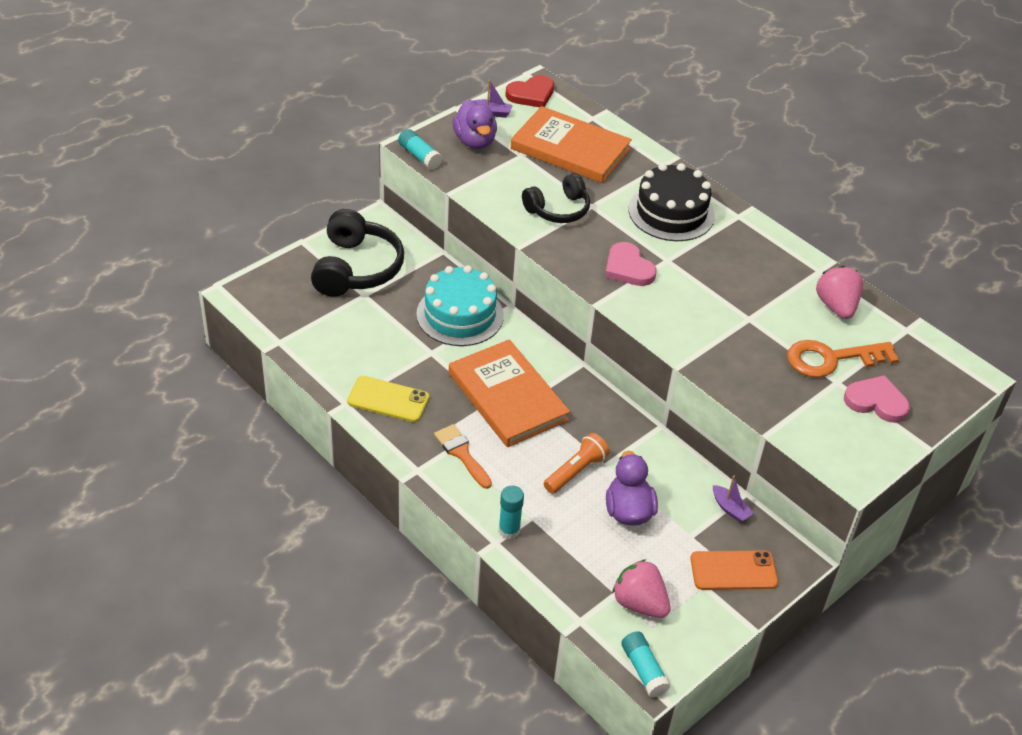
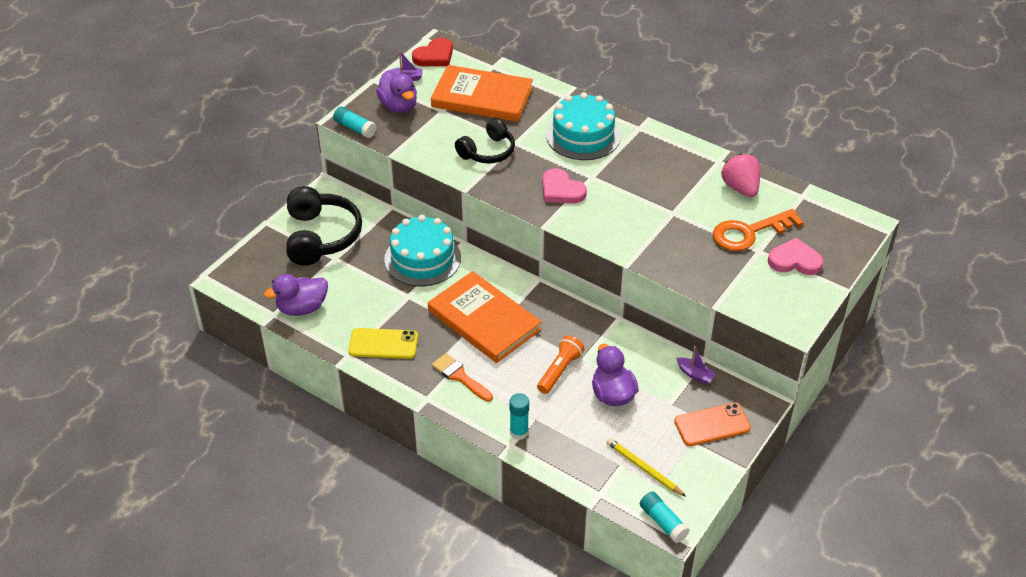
camera: 10 degrees left, 0 degrees up
pink strawberry [612,559,670,618] -> yellow pencil [606,438,686,497]
black cake [629,163,715,241] -> turquoise cake [546,92,621,160]
none -> purple duck [264,274,328,316]

